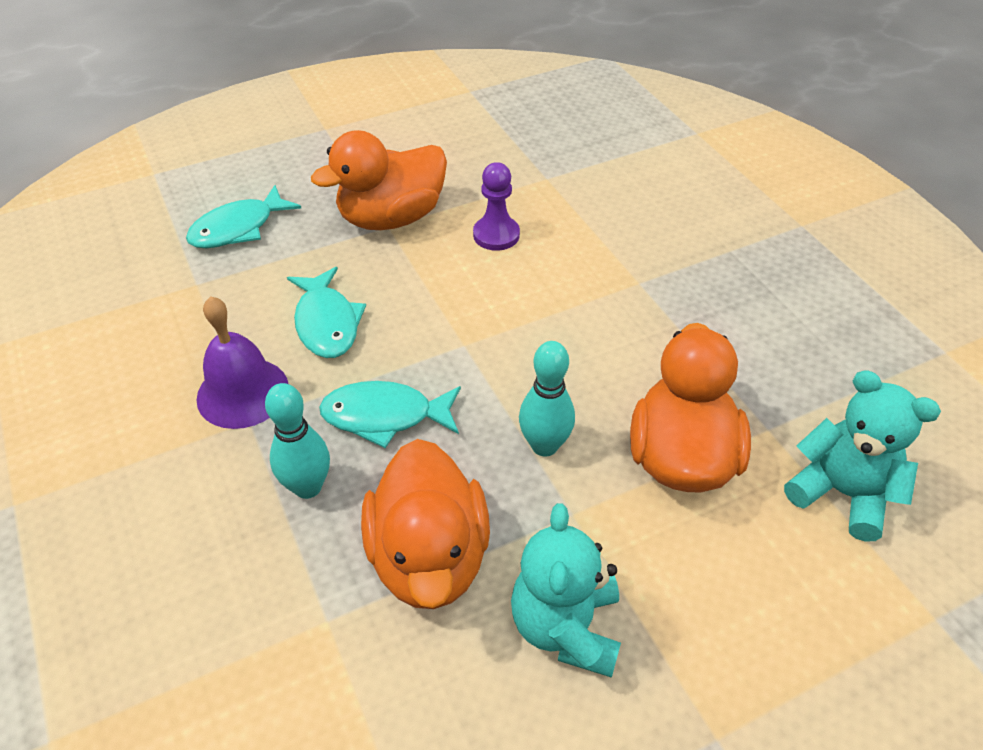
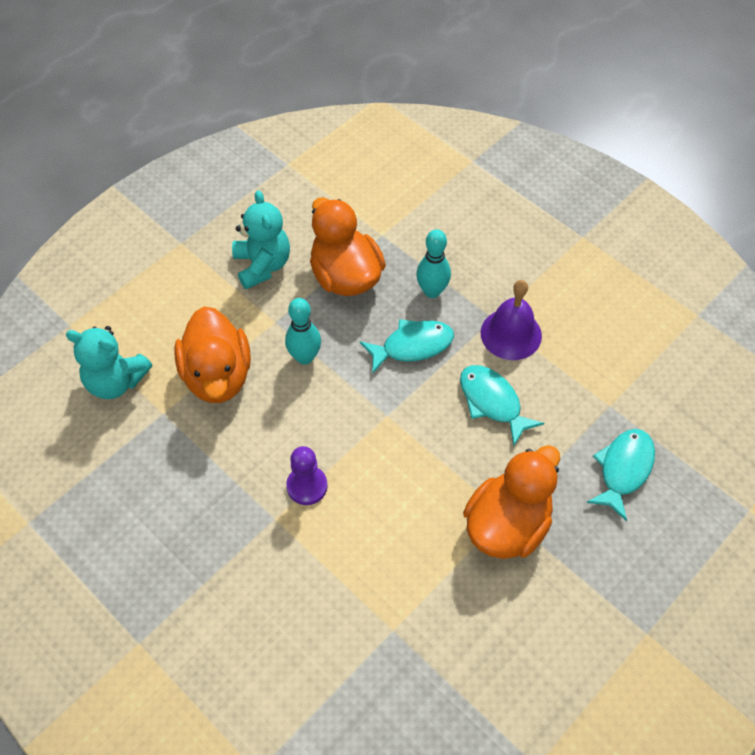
camera: 160 degrees right, 10 degrees up
purple pawn [473,162,520,251] -> purple pawn moved to [286,446,327,505]

